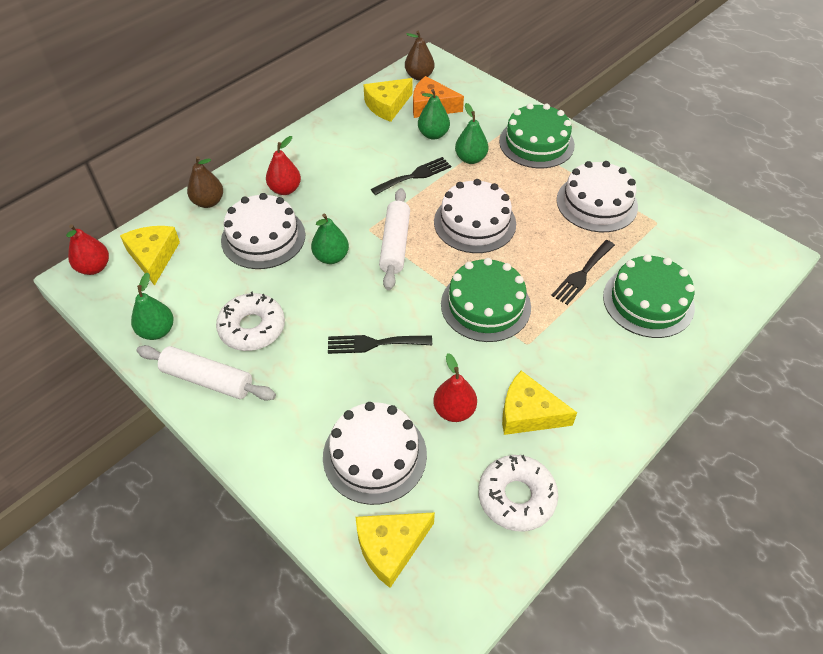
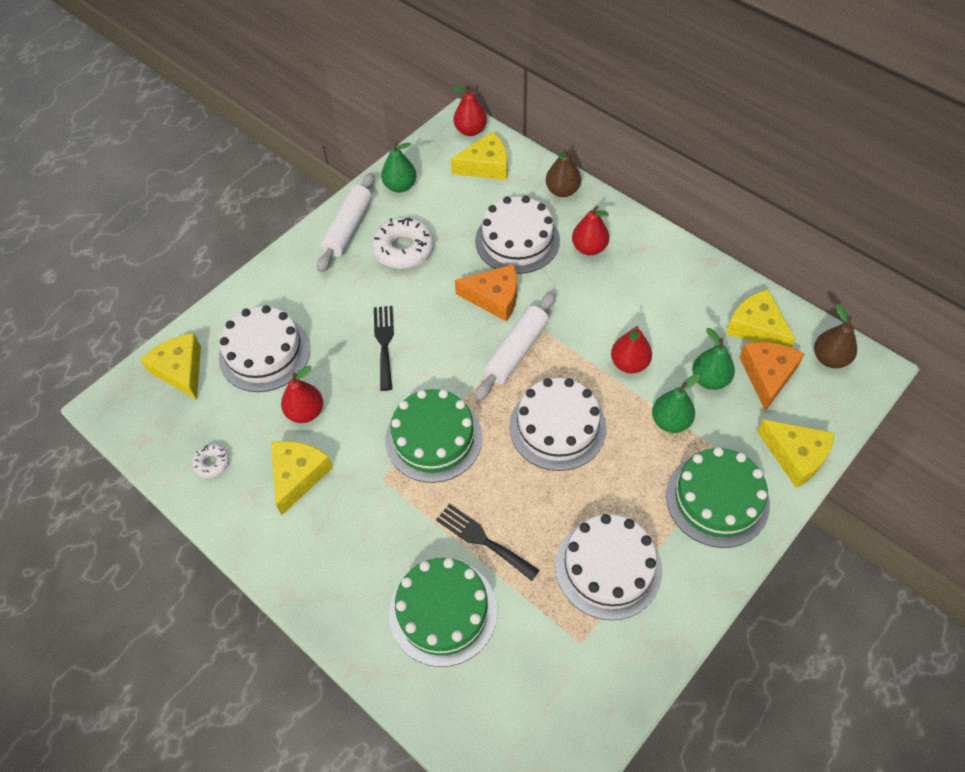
camera: 90 degrees right, 5 degrees up
green pear [311,214,349,264] -> orange cheese [455,264,517,322]
black fork [371,157,451,195] -> red pear [611,326,652,373]
white rolling pin [379,188,410,290] -> white rolling pin turned 60 degrees counterclockwise [475,292,556,401]
white donut [478,455,558,532] -> white donut [192,444,230,478], size x0.52
none -> yellow cheese [757,419,835,488]

